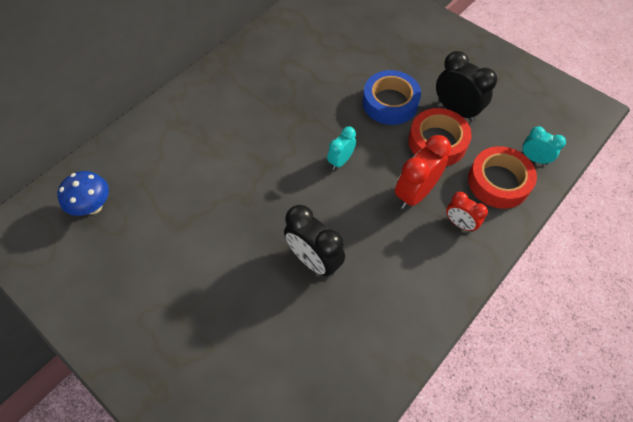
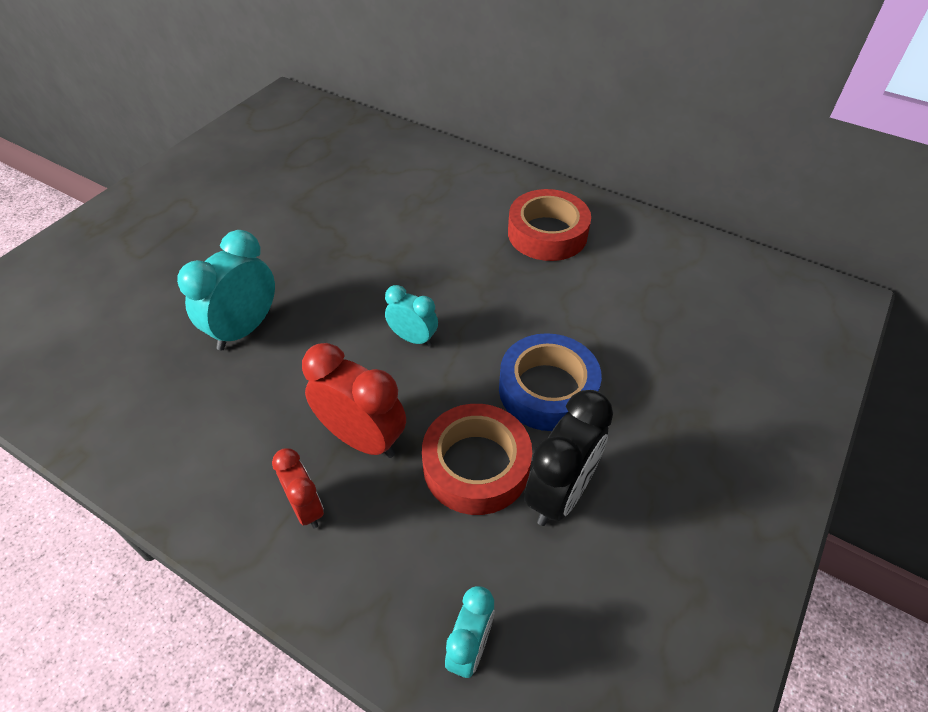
camera: 80 degrees right, 10 degrees down
blue mushroom [57,171,109,216] -> none
black clock [284,205,345,277] -> turquoise clock [177,230,275,350]
red clock [446,192,488,232] -> red clock turned 120 degrees clockwise [272,448,324,529]
red tape [468,146,537,209] -> red tape moved to [508,189,591,261]

